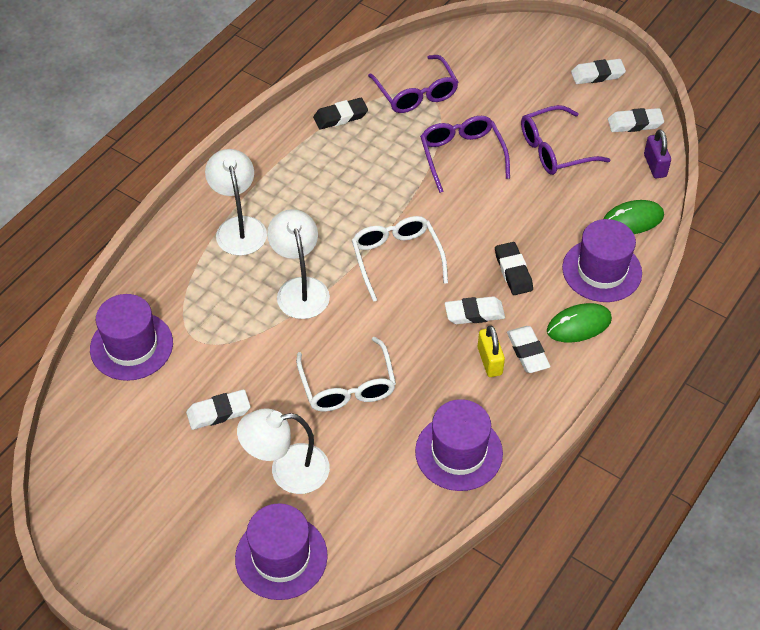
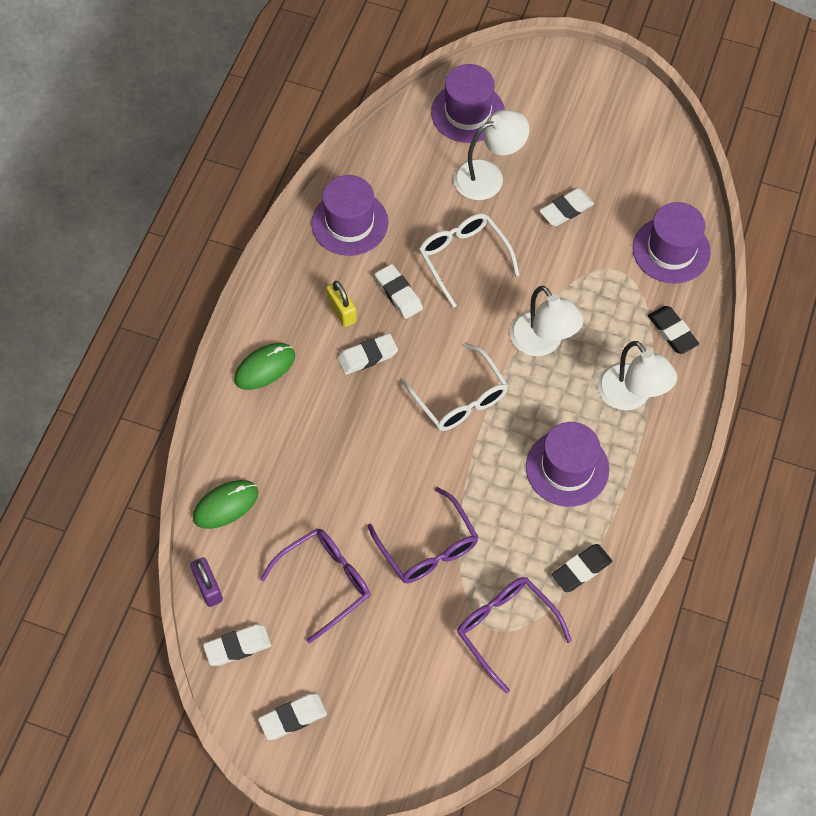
camera: 165 degrees right, 10 degrees up
black eraser [495,242,533,295] -> black eraser moved to [648,306,699,354]
white eraser [507,326,551,373] -> white eraser moved to [375,264,423,319]
purple hat [562,219,642,302] -> purple hat moved to [526,422,609,507]

